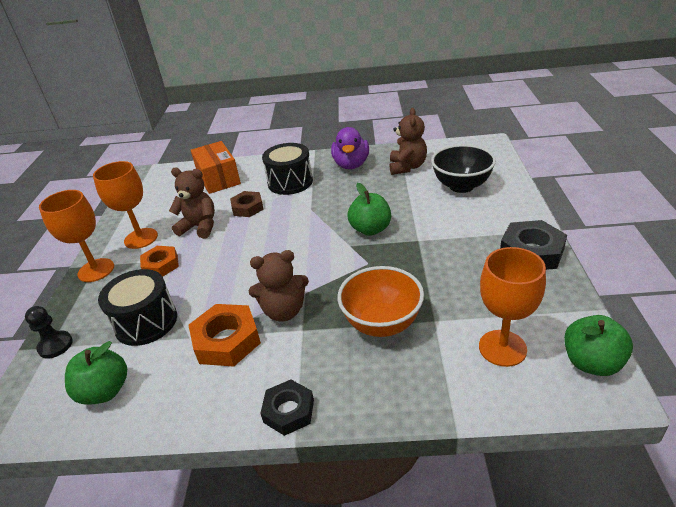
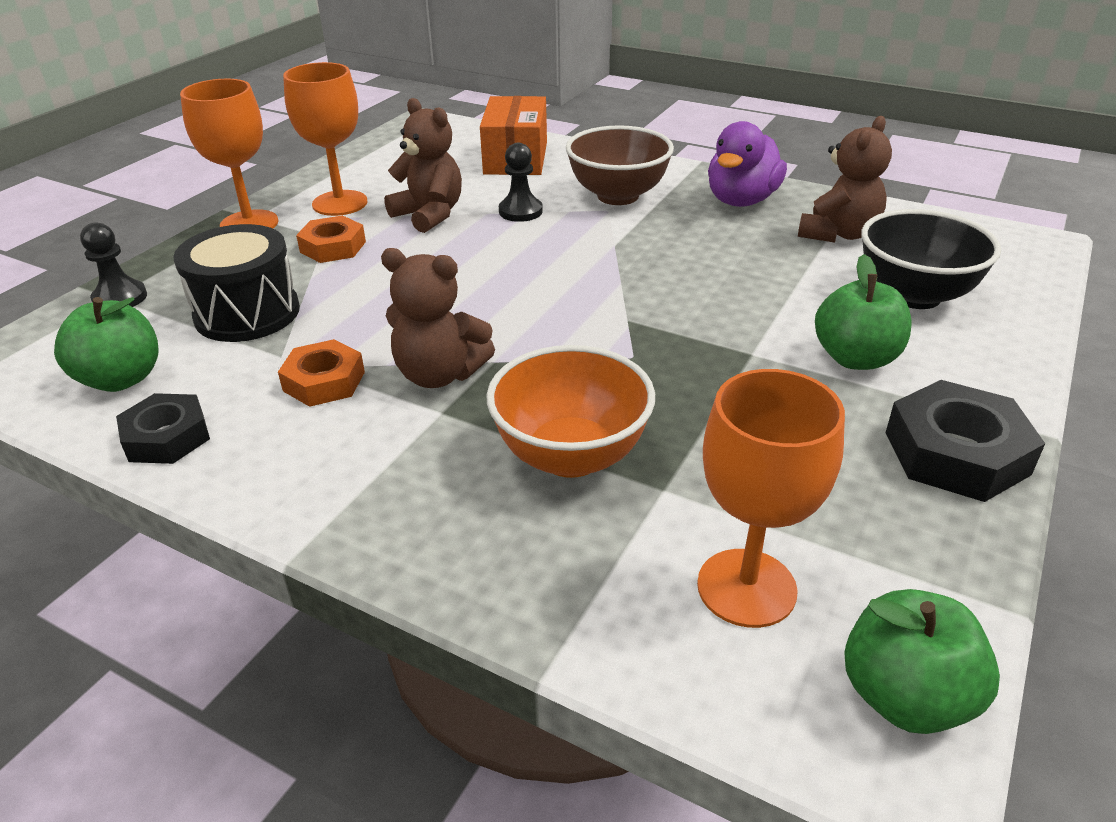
camera: 25 degrees right, 0 degrees up
orange nut [188,304,261,367] -> orange nut [278,339,365,407], size x0.66
brown nut [230,191,264,217] -> black pawn [499,143,543,222]
black nut [260,380,314,436] -> black nut moved to [116,393,210,464]
black drum [262,143,313,195] -> brown bowl [566,125,674,205]
green apple [348,183,391,236] -> green apple moved to [815,254,912,370]

